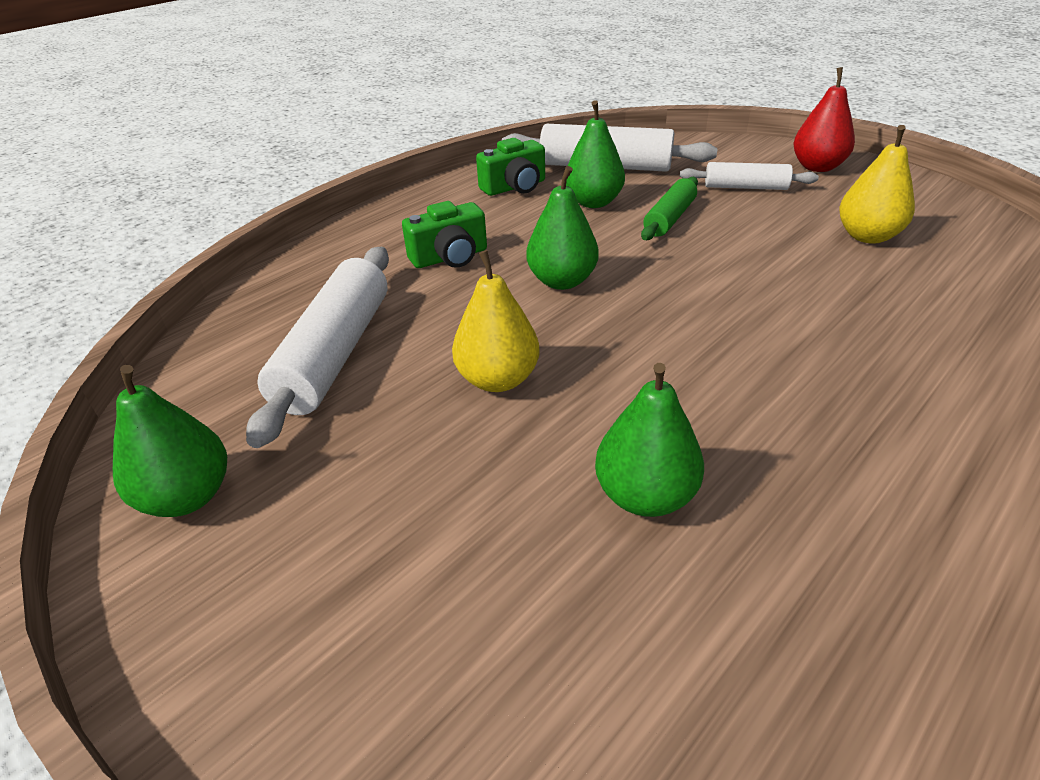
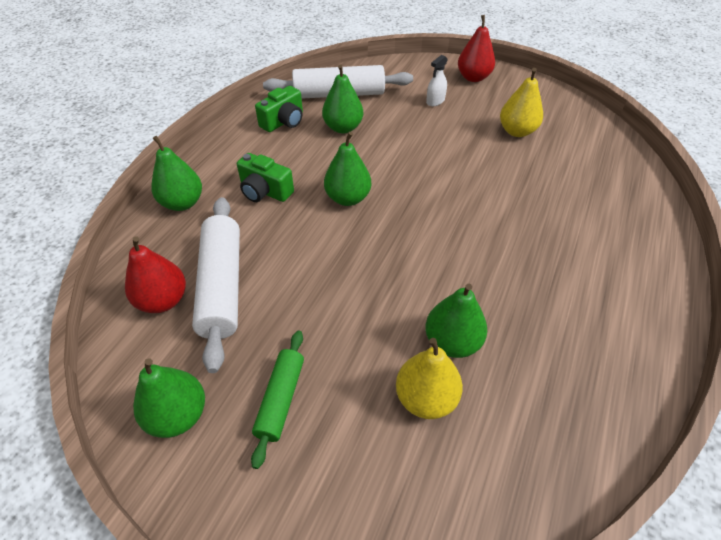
camera: 20 degrees left, 10 degrees up
green camera [402,201,487,268] -> green camera turned 75 degrees clockwise [237,153,294,202]
yellow pear [452,250,540,392] -> yellow pear moved to [396,338,463,419]
green rolling pin [641,177,698,240] -> green rolling pin moved to [251,331,304,469]
white rolling pin [680,162,819,190] -> white spray bottle [426,55,448,106]
none -> red pear [125,236,186,313]
none -> green pear [151,136,202,211]

